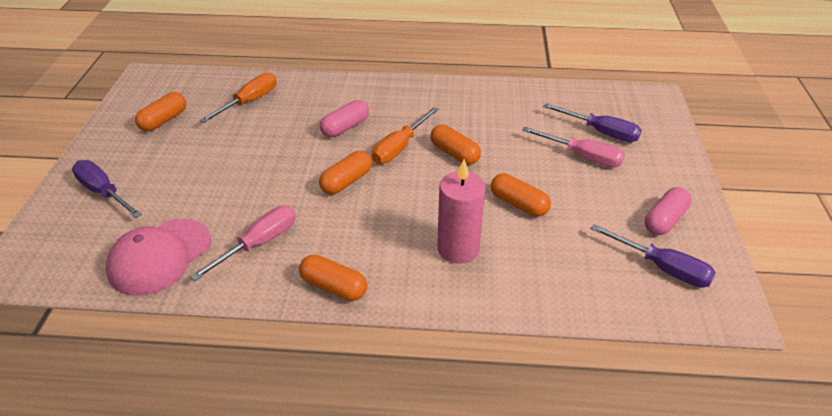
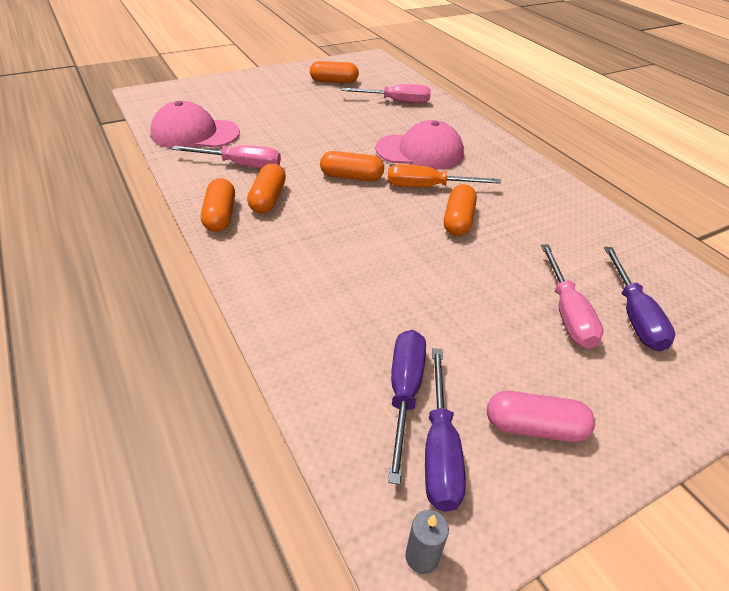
camera: 55 degrees right, 0 degrees up
purple screwdriver [72,160,142,218] -> purple screwdriver moved to [388,330,426,485]
orange screwdriver [199,73,277,123] -> pink screwdriver [341,84,431,103]
pink capsule [320,100,369,137] -> pink cap [375,120,464,169]
pink candle [437,159,486,264] -> none
orange capsule [491,173,551,217] -> orange capsule moved to [247,164,286,213]
none -> grey candle [405,510,449,574]

